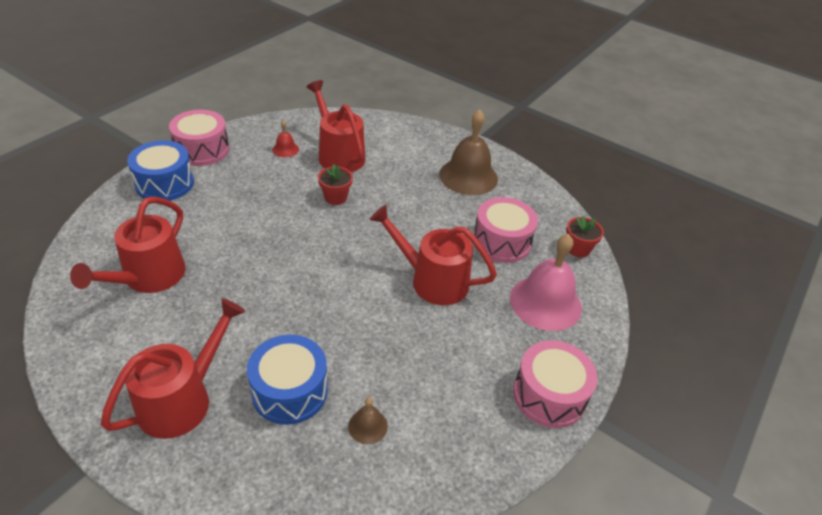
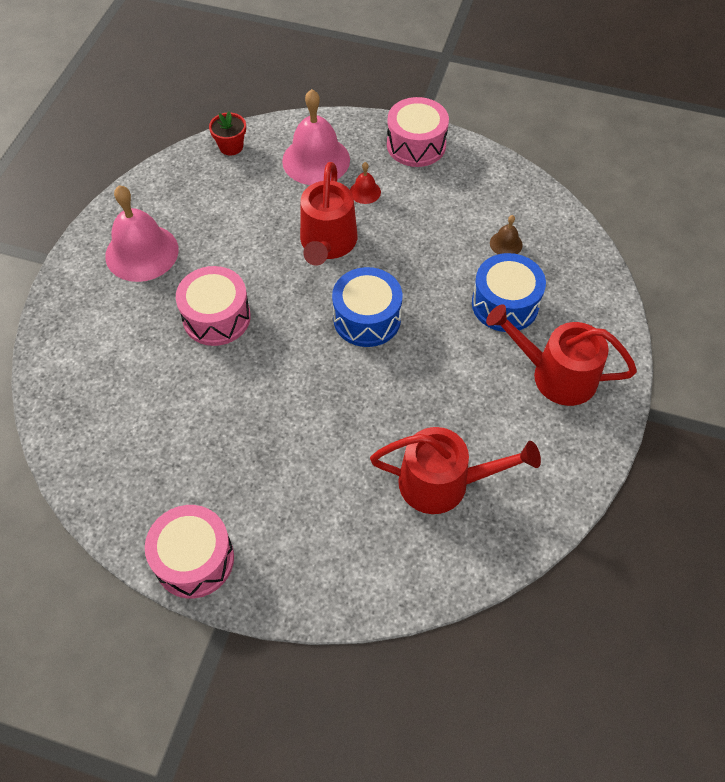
camera: 105 degrees left, 15 degrees up
blue drum [127,140,194,201] -> blue drum moved to [332,267,402,347]
red bell [272,120,299,157] -> red bell moved to [350,162,381,204]
red watering can [306,80,365,172] -> none
red flower pot [318,164,353,205] -> none
brown bell [439,109,498,195] -> pink bell [105,185,179,282]
pink drum [474,197,538,263] -> pink drum moved to [176,266,251,346]

